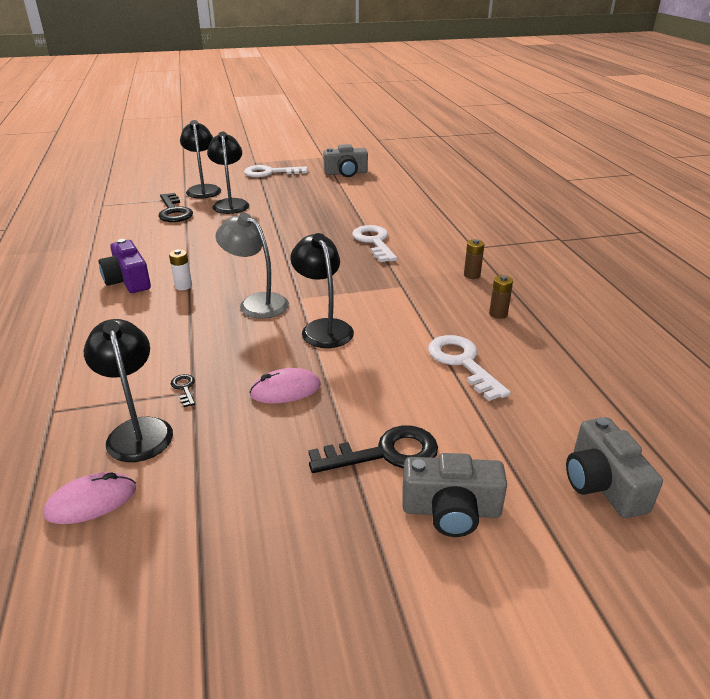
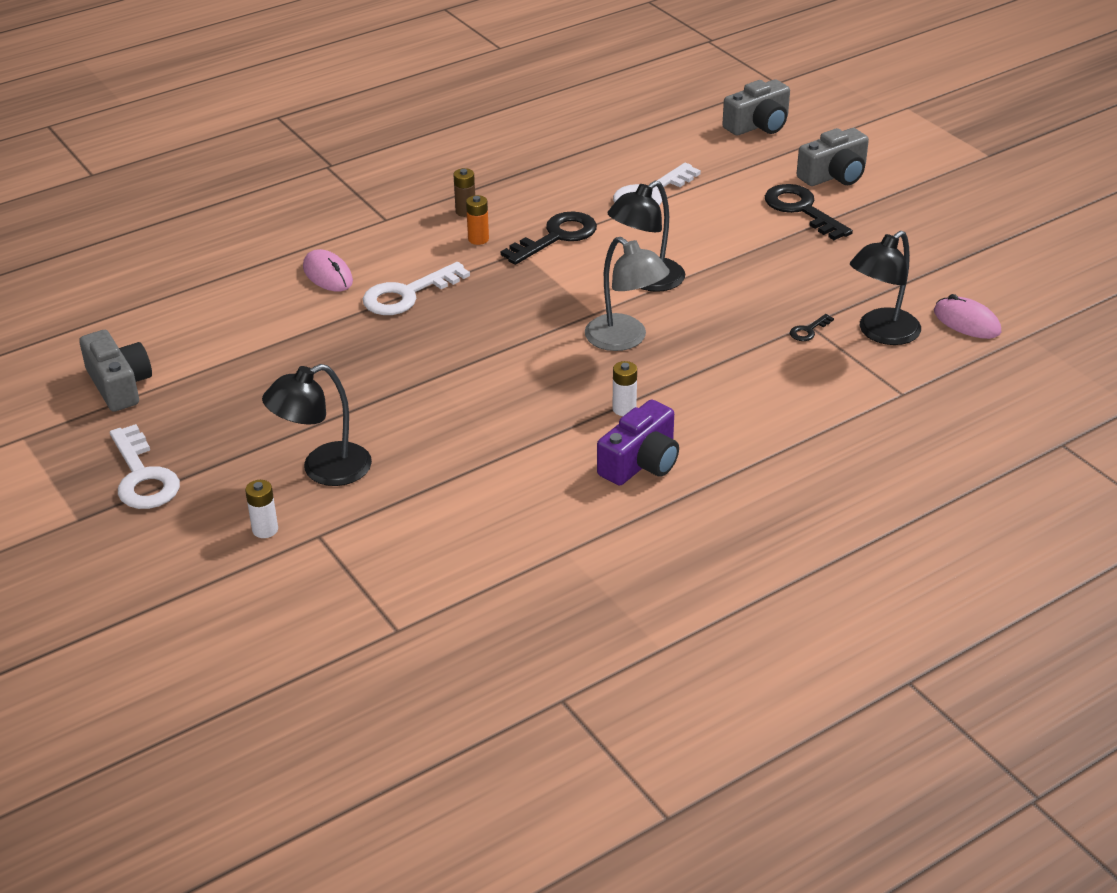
camera: 110 degrees left, 5 degrees up
black key [158,193,193,222] -> black key moved to [501,211,597,265]
black lamp [180,120,221,199] -> white battery [245,480,278,538]
grey lamp [215,213,289,319] -> grey lamp turned 60 degrees counterclockwise [585,237,670,351]
pink mouse [249,368,321,403] -> pink mouse moved to [303,249,353,291]
grey camera [402,453,507,537] -> grey camera turned 75 degrees clockwise [797,128,869,186]
brown battery [489,275,513,319] -> none
none -> orange battery [466,195,489,245]

